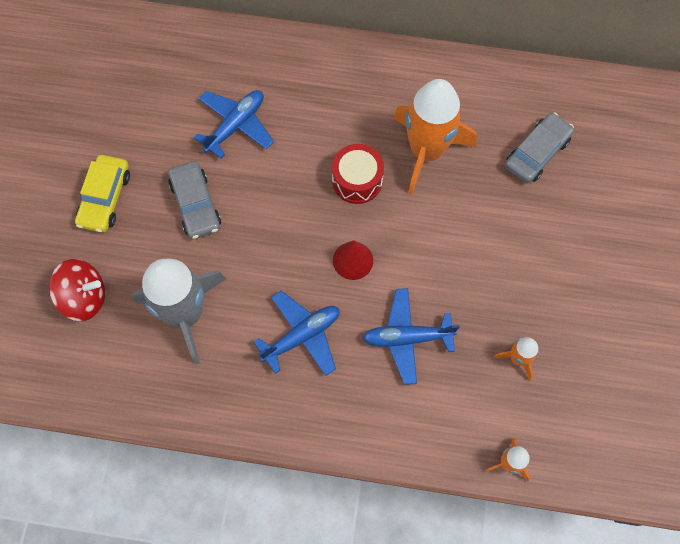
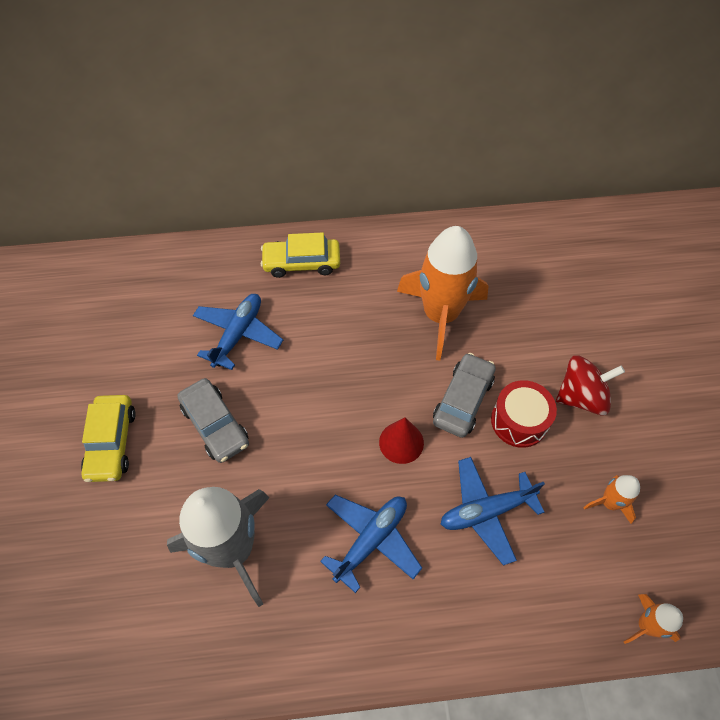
camera: 15 degrees left, 10 degrees down
red spinning top [49,259,105,321] -> red spinning top moved to [556,355,625,416]
red drum [332,144,384,204] -> red drum moved to [491,380,557,448]
grey car [505,113,574,183] -> grey car moved to [433,353,496,438]
none -> yellow car [261,232,340,278]

